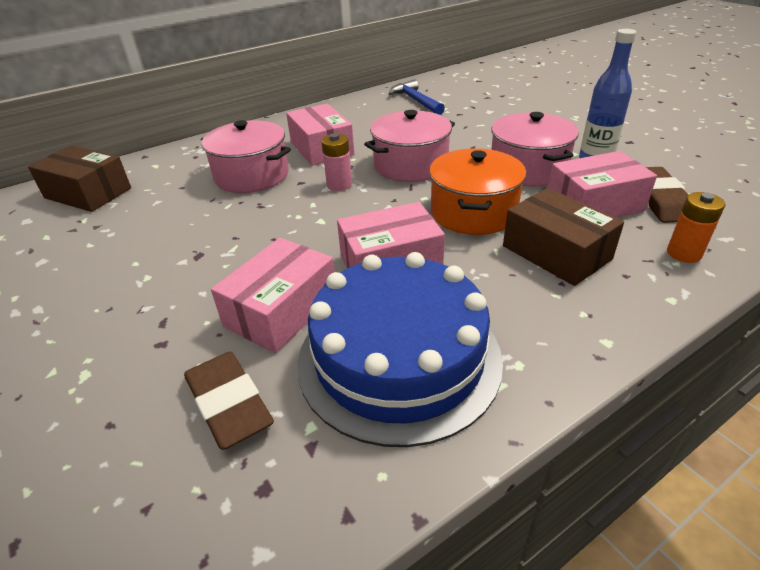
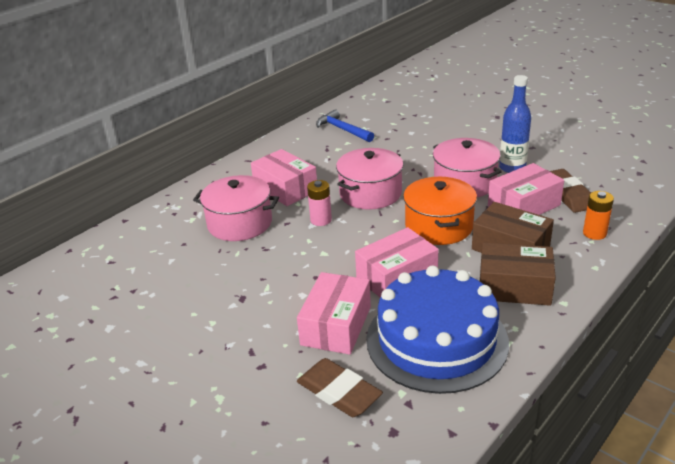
camera: 15 degrees left, 5 degrees down
brown box [28,145,131,212] -> brown box moved to [480,243,556,306]

